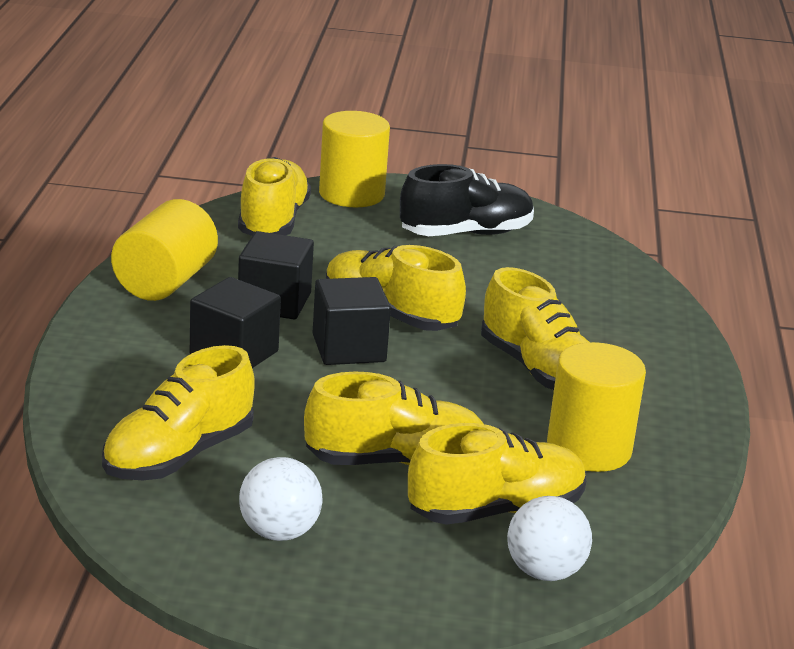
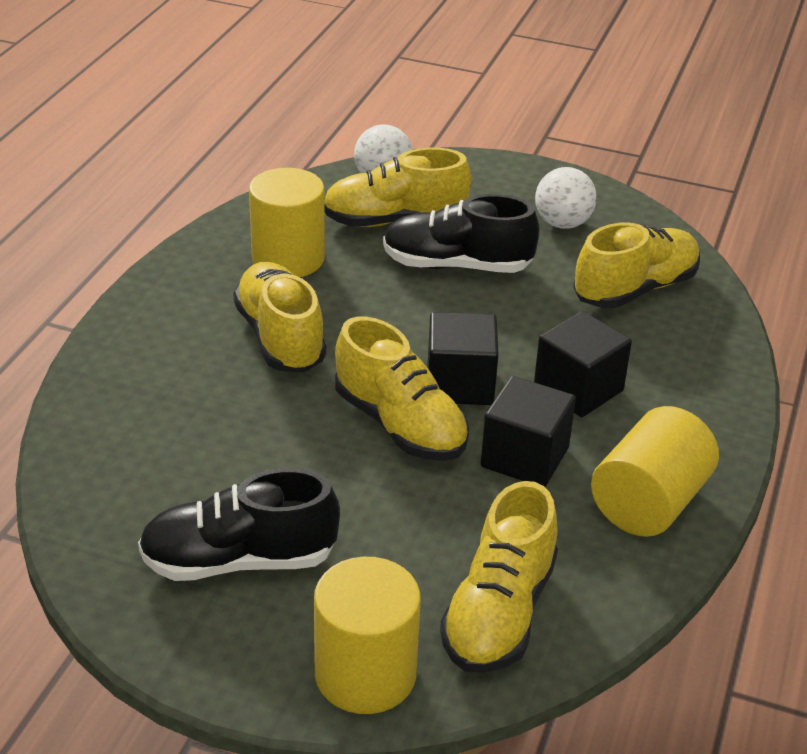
camera: 165 degrees left, 10 degrees up
yellow shoe [304,372,484,465] -> black shoe [383,194,539,273]

